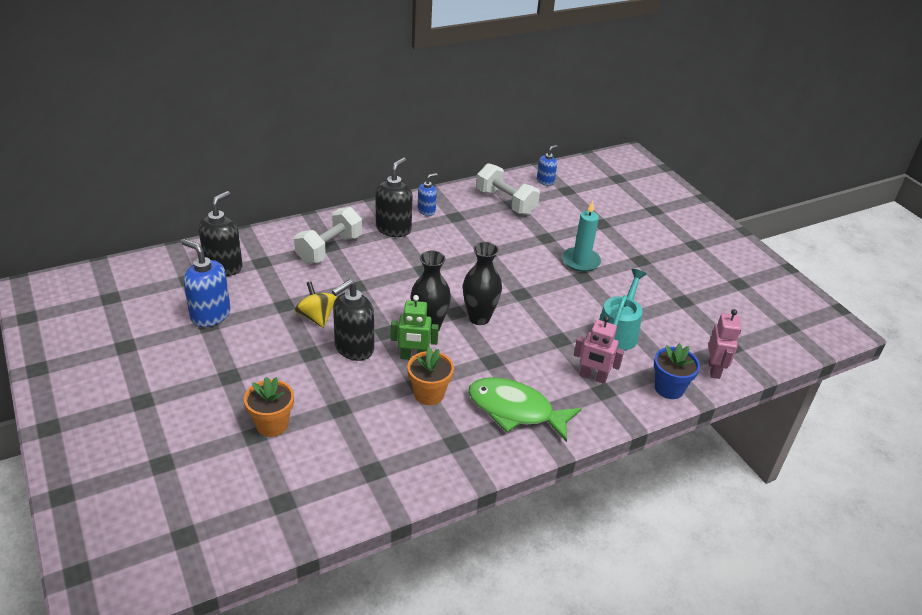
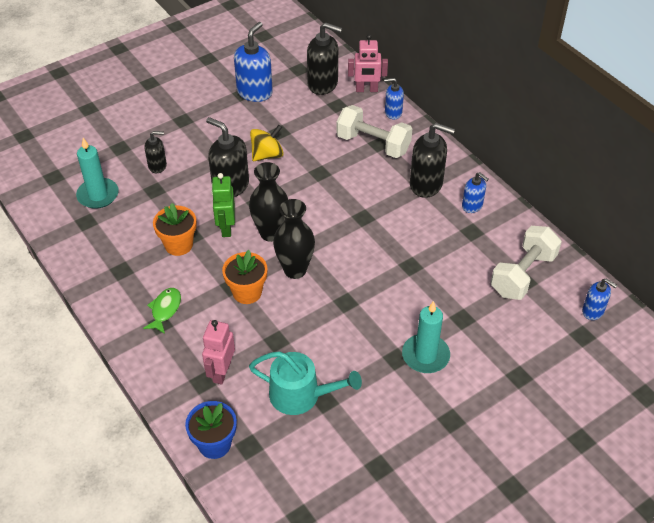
camera: 85 degrees right, 10 degrees up
orange flower pot [244,377,294,437] -> orange flower pot moved to [222,250,268,304]
green fish [468,377,582,442] -> green fish [143,288,181,334], size x0.51
pink robot [708,309,741,379] -> pink robot moved to [348,34,388,92]
none -> turquoise candle [76,138,119,209]
none -> black soap dispenser [145,131,167,173]
none -> blue soap dispenser [384,78,404,119]

